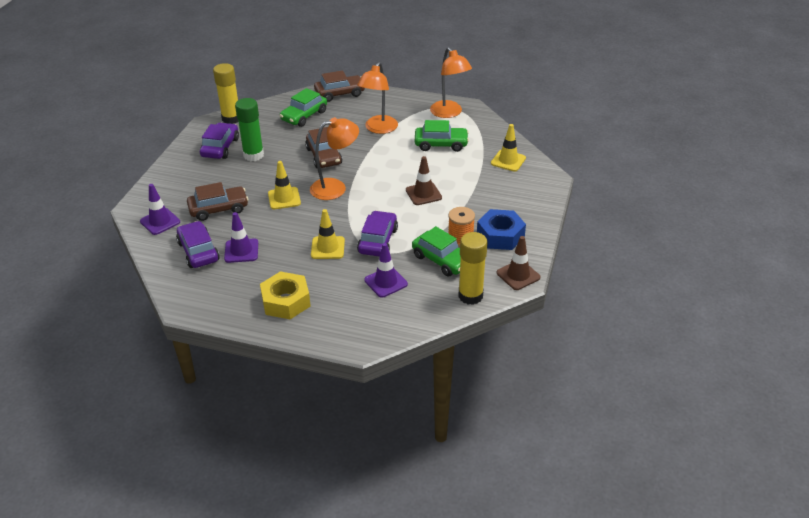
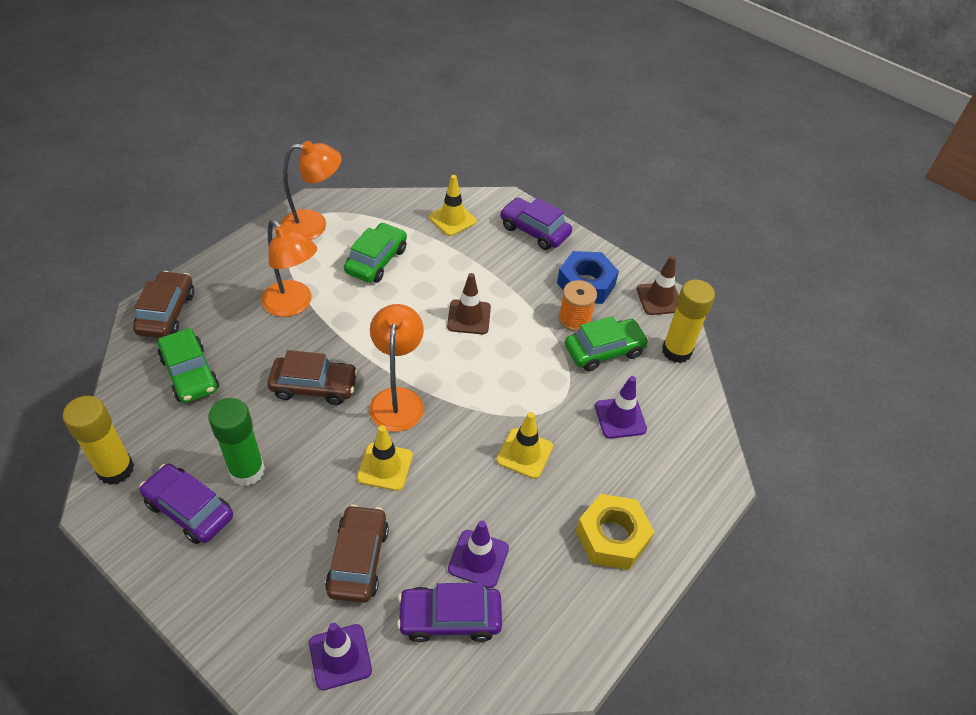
camera: 70 degrees left, 10 degrees up
purple car [357,210,398,257] -> purple car moved to [500,197,572,250]

